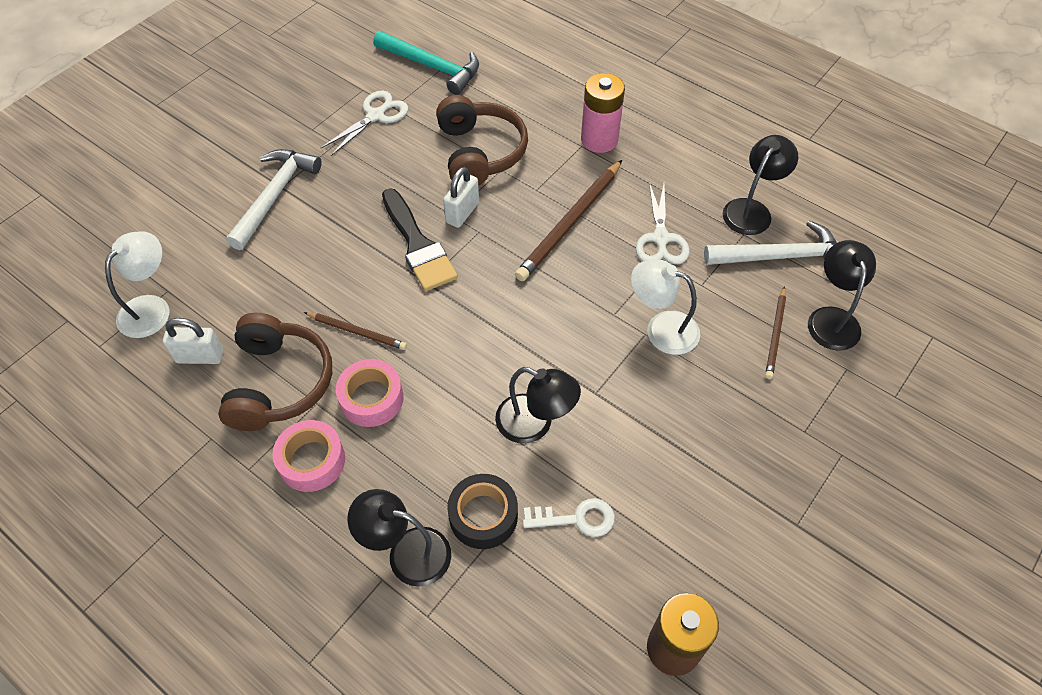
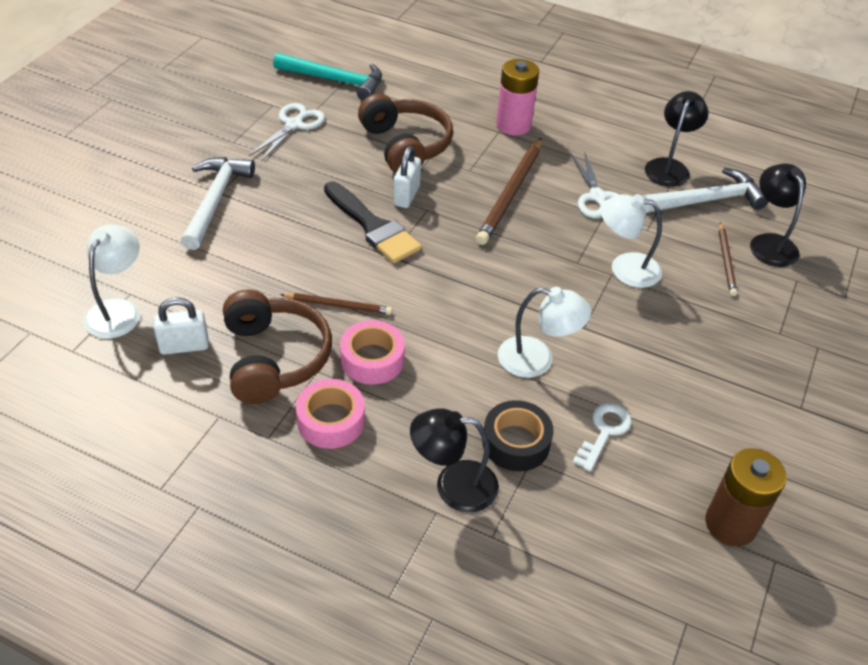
camera: 15 degrees left, 10 degrees down
black lamp [495,367,581,444] -> white lamp [498,287,592,378]
white key [523,498,615,537] -> white key turned 45 degrees counterclockwise [573,403,631,472]

